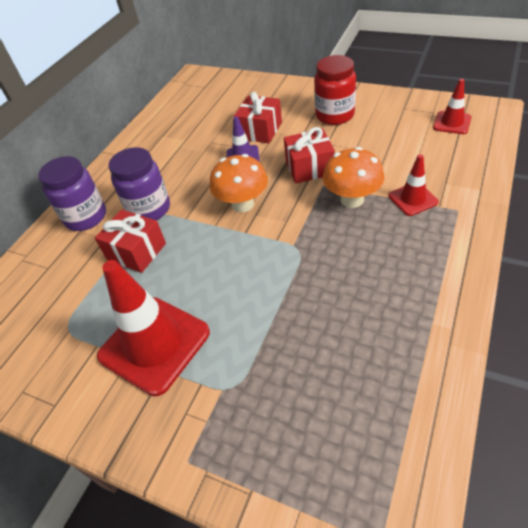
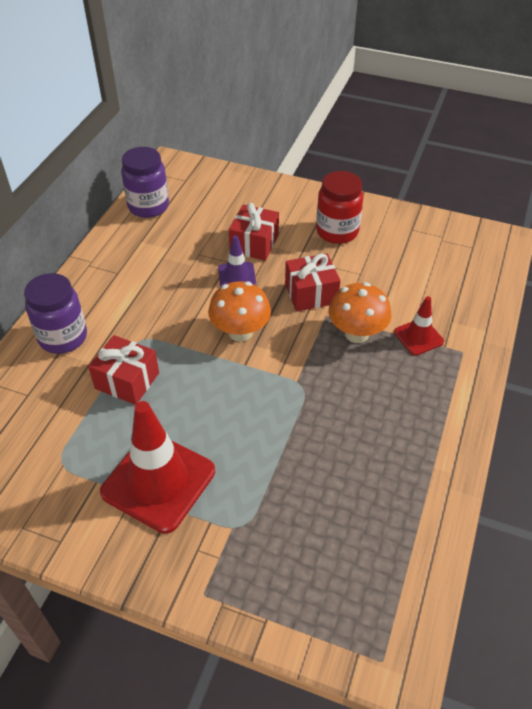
camera: 10 degrees left, 0 degrees up
purple jar [109,147,170,220] -> purple jar moved to [121,147,169,218]
red traffic cone [433,79,471,134] -> none

